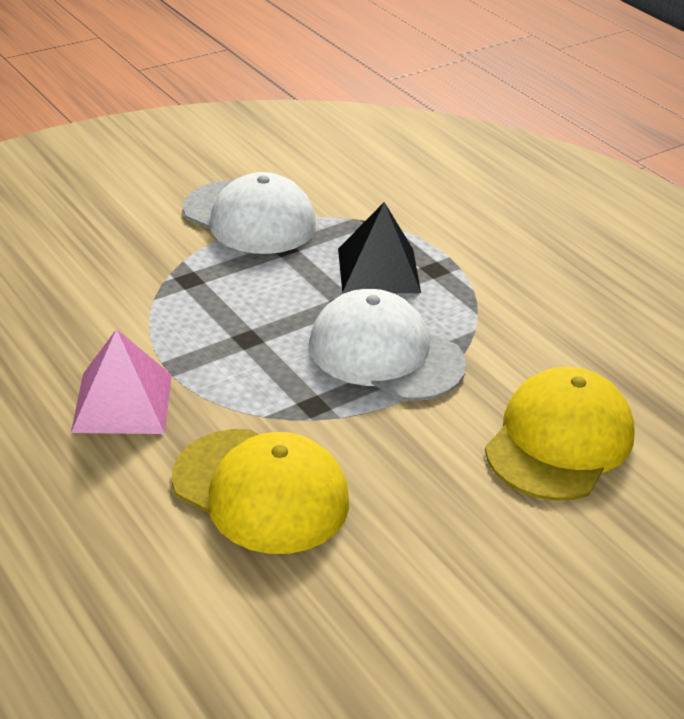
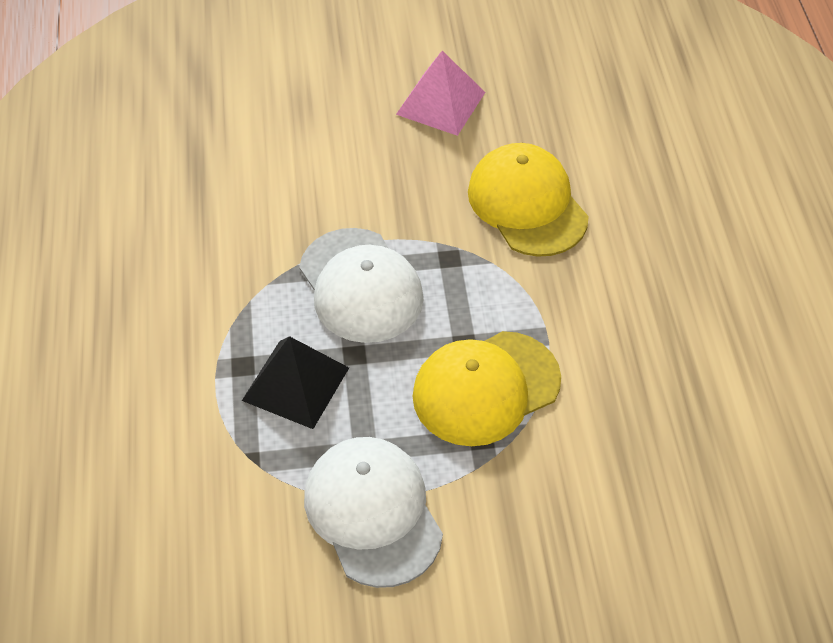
camera: 150 degrees left, 15 degrees up
pink pyramid [71,329,172,434] -> pink pyramid moved to [396,51,485,136]
yellow cap [485,367,635,501] -> yellow cap moved to [412,331,561,446]

